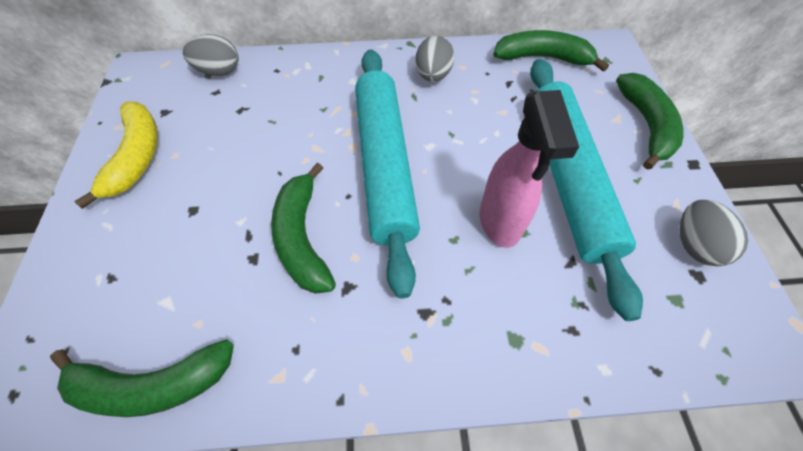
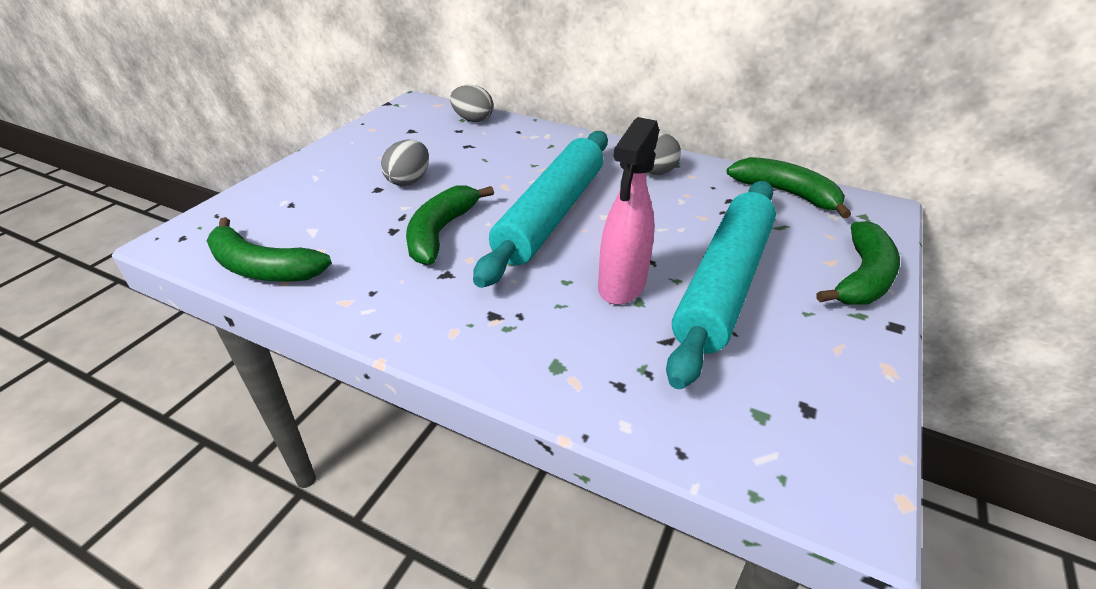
camera: 30 degrees right, 20 degrees down
yellow banana [74,101,158,209] -> none
grey egg [680,200,748,266] -> grey egg moved to [381,140,429,186]

